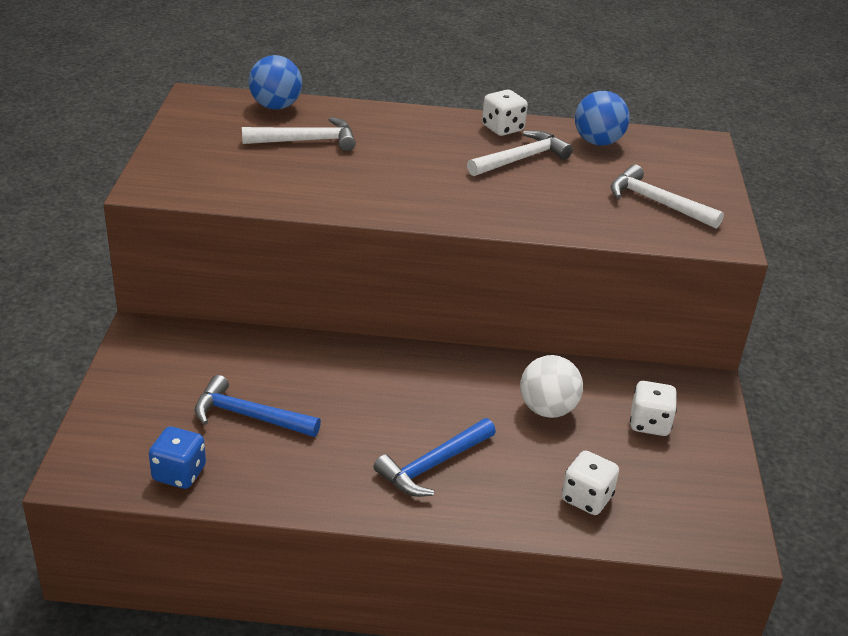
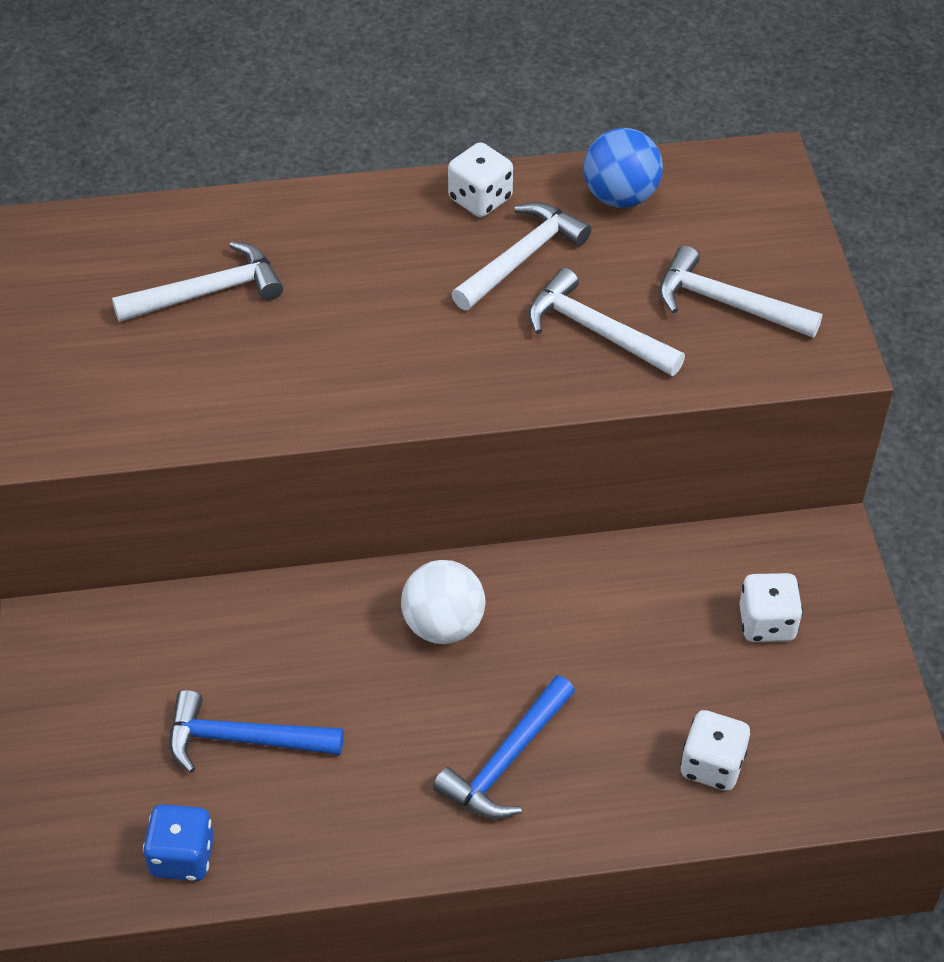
camera: 10 degrees left, 15 degrees up
blue ball [249,55,302,110] -> none
white ball [520,355,583,418] -> white ball moved to [401,560,485,644]
none -> white hammer [528,268,685,376]

